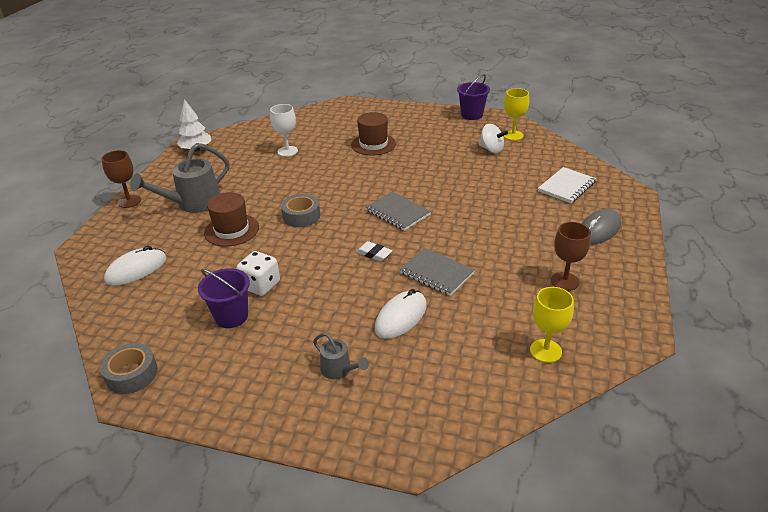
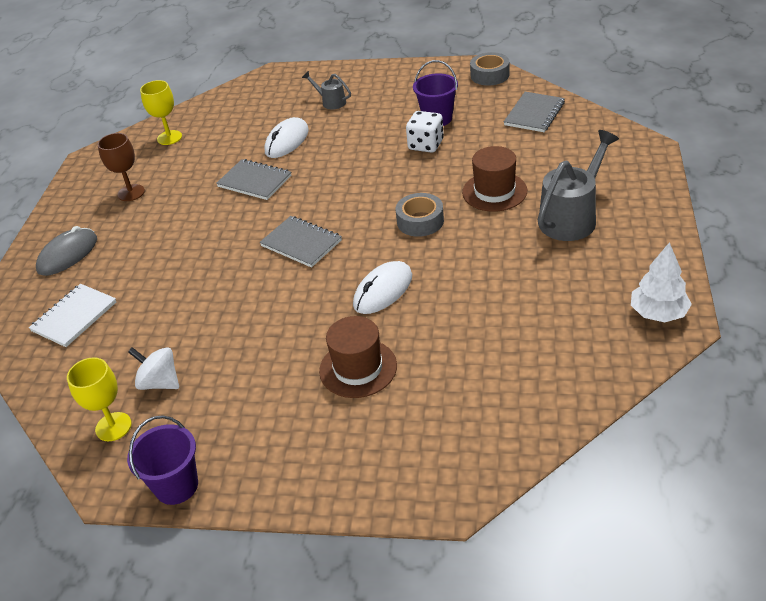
camera: 175 degrees right, 5 degrees up
brown goblet [101,150,141,208] -> none
white mouse [104,246,167,286] -> white mouse moved to [353,261,412,314]
white goblet [270,104,298,157] -> none
white eraser [356,241,393,261] -> none
none -> grey notebook [504,92,565,132]

